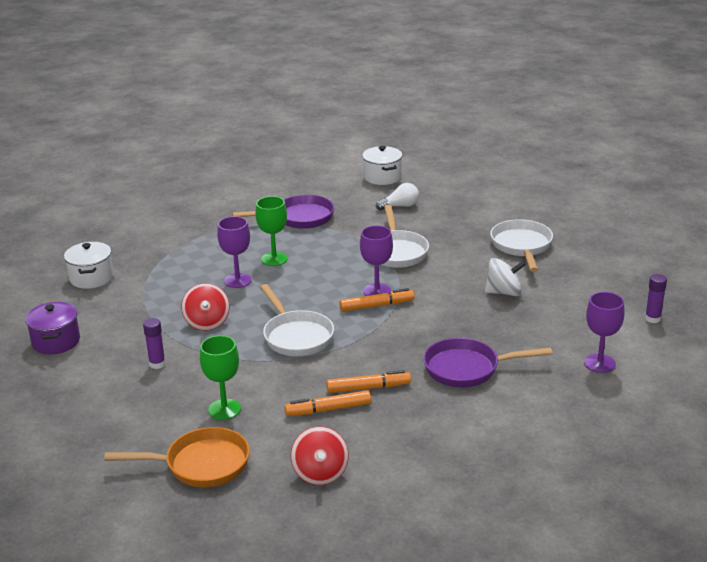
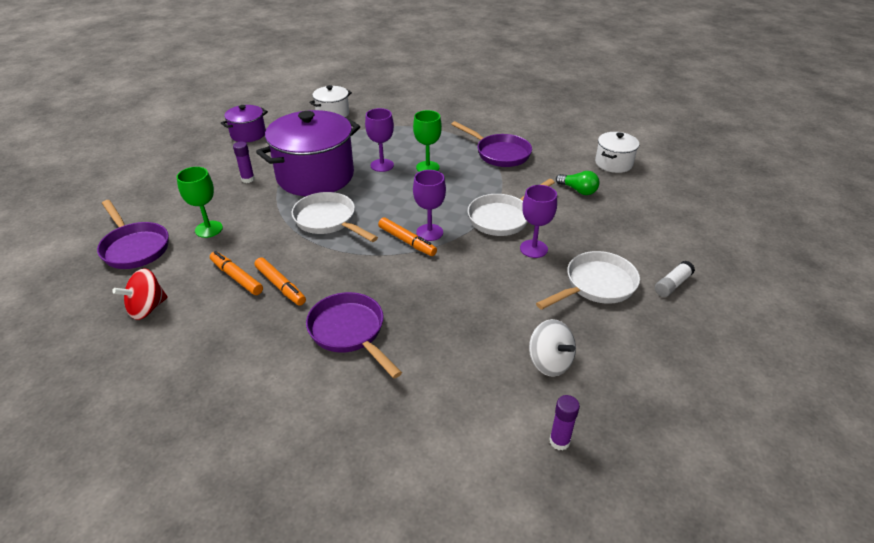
camera: 55 degrees right, 10 degrees up
orange pan [104,427,250,487] -> purple pan [97,200,169,269]
red spinning top [181,283,230,330] -> purple pot [256,110,360,196]
white pan [260,284,334,356] -> white pan turned 105 degrees clockwise [292,192,378,242]
white light bulb [376,183,419,210] -> green light bulb [556,171,599,195]
white spinning top [485,258,526,296] -> white spinning top moved to [529,319,576,377]
purple goblet [584,292,625,373] -> purple goblet moved to [520,185,557,258]
none -> white glue stick [655,261,695,297]

